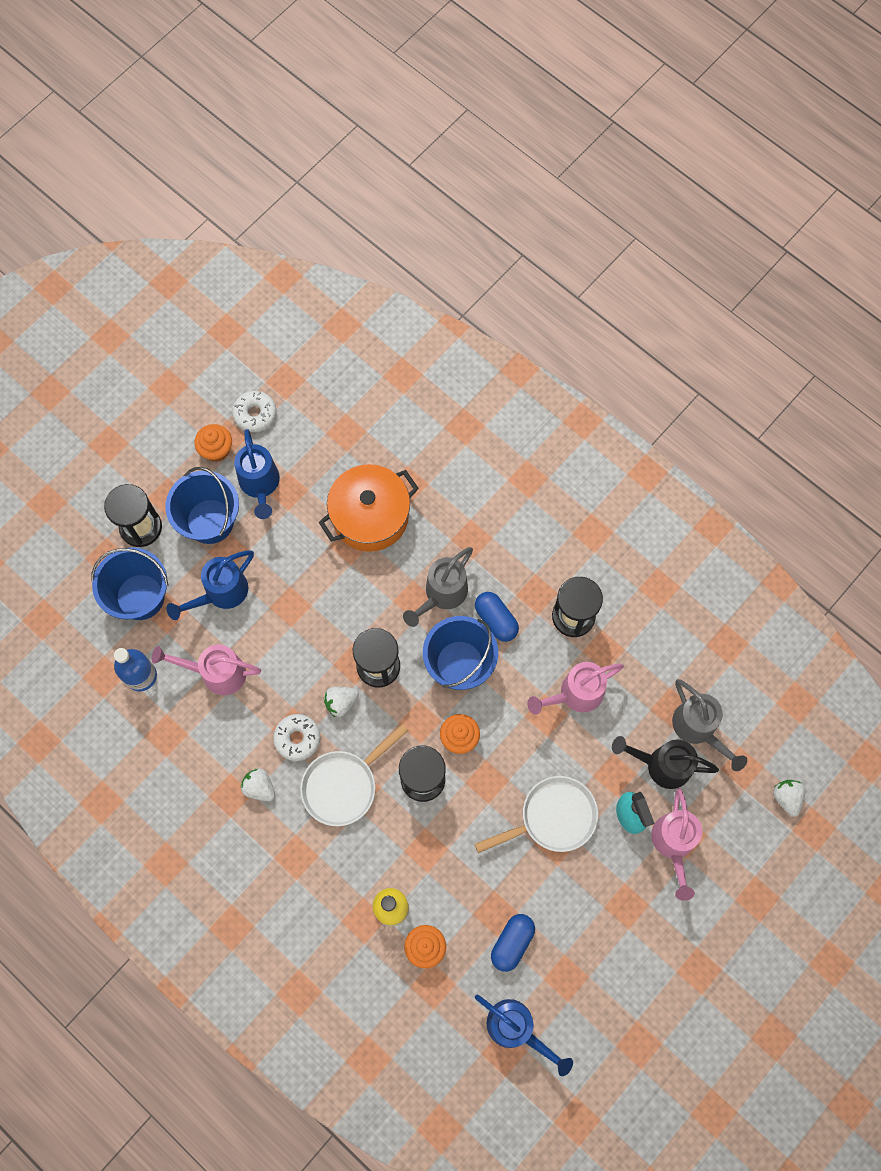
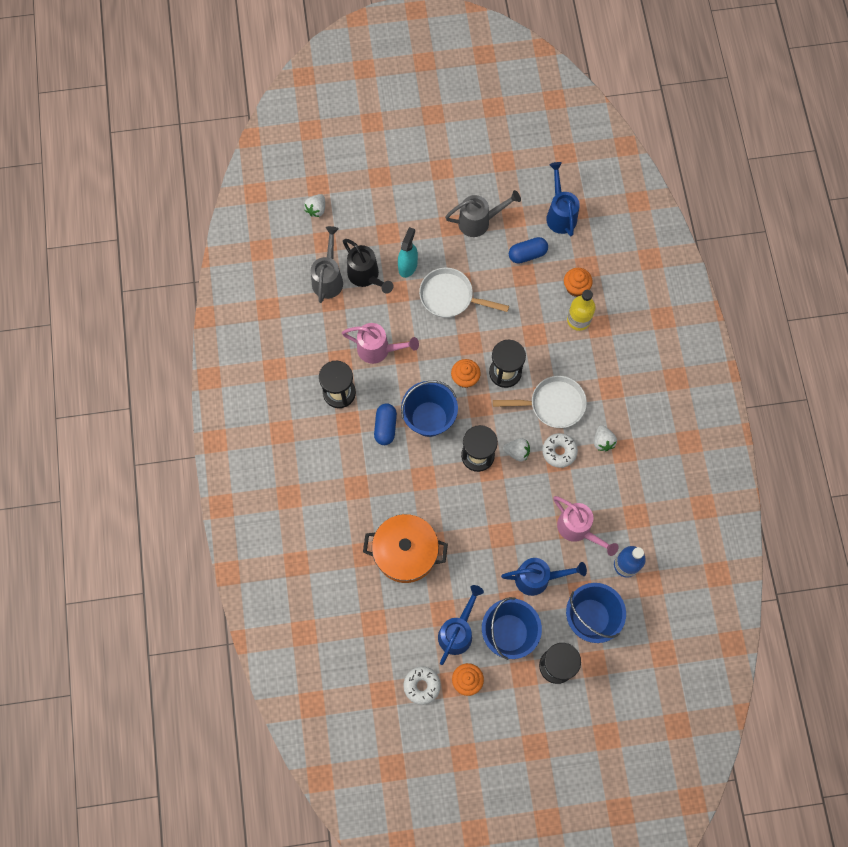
camera: 140 degrees left, 0 degrees up
grey watering can [403,547,473,627] -> grey watering can moved to [445,190,521,237]
pink watering can [651,788,702,901] -> none

